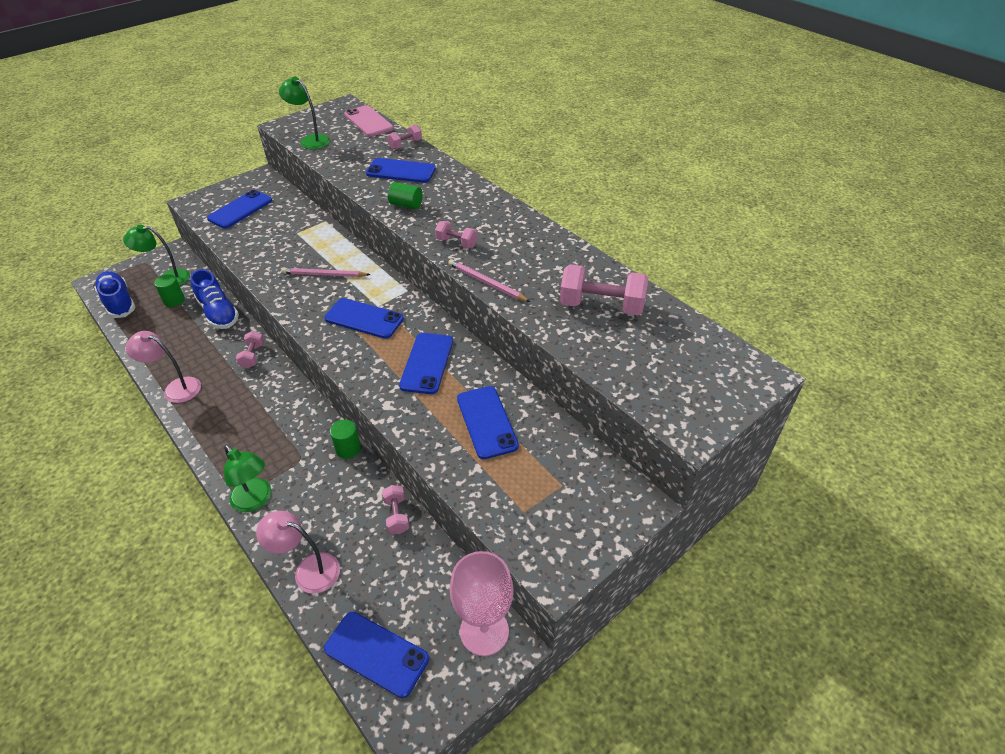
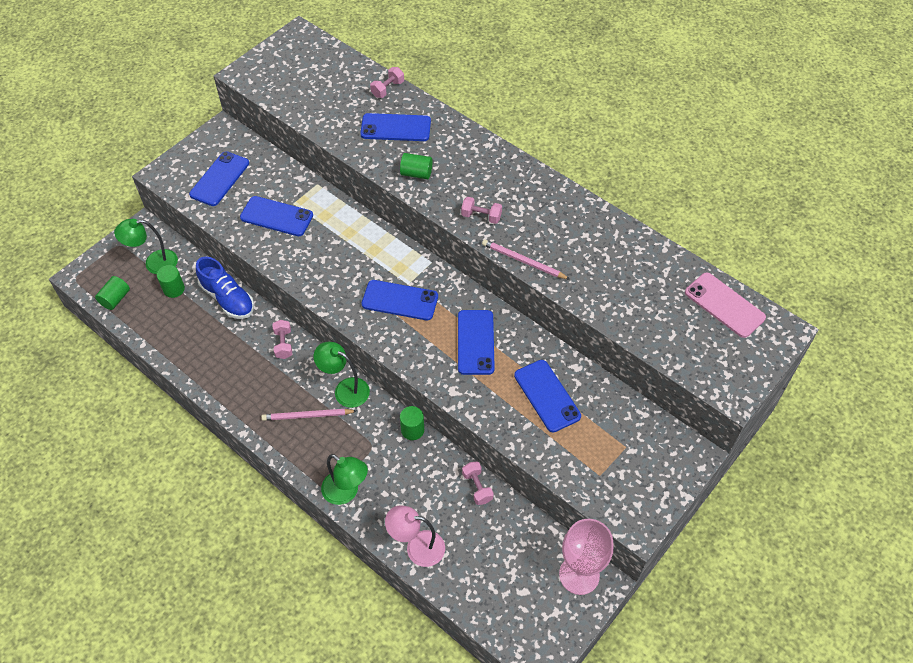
camera: 10 degrees left, 10 degrees up
blue shoe [94,271,136,318] -> green cylinder [95,276,130,310]
pink lamp [126,331,201,403] -> none
green lamp [279,76,330,150] -> green lamp moved to [314,342,370,408]
pink pencil [282,268,370,277] -> pink pencil moved to [261,409,356,421]
blue phone [324,612,429,698] -> blue phone moved to [240,196,313,236]
pink phone [344,105,394,137] -> pink phone moved to [685,272,766,338]
pink dumbbell [560,264,648,315] -> none

